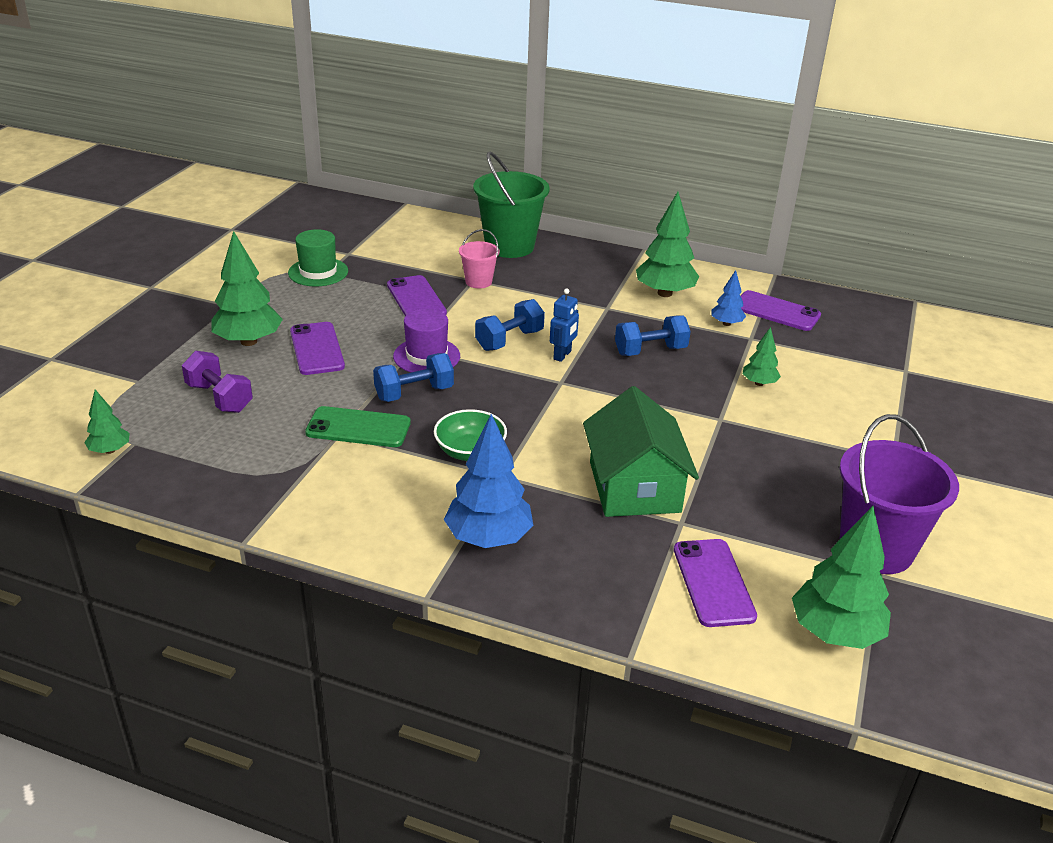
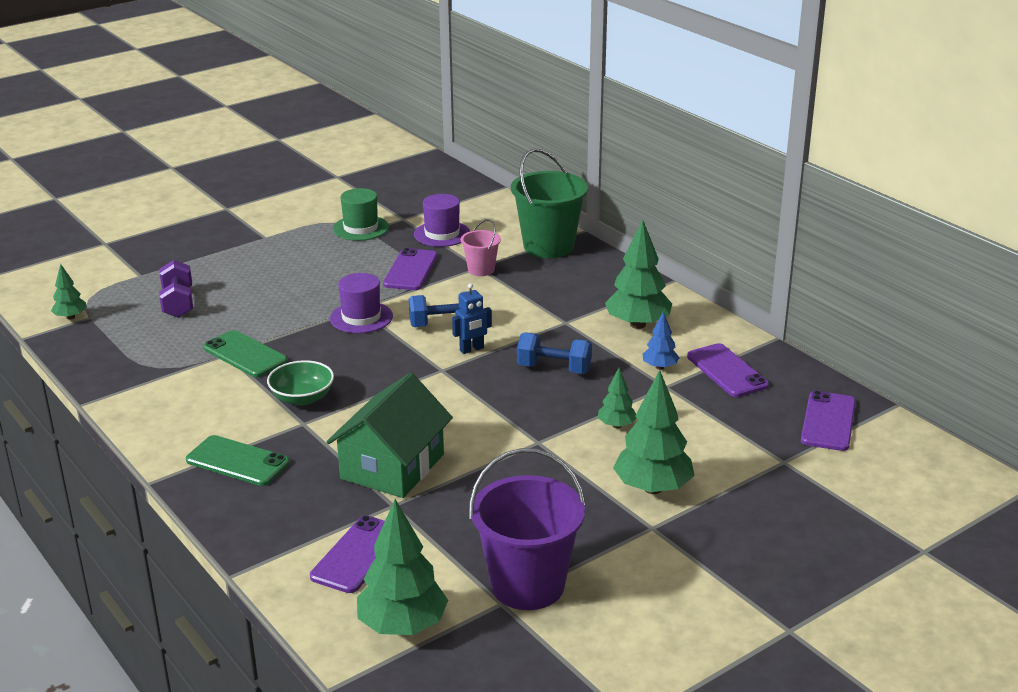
camera: 35 degrees right, 5 degrees down
green tree [212,231,283,346] -> green tree moved to [613,370,695,494]
purple phone [290,322,345,375] -> purple phone moved to [801,391,856,451]
blue dumbbell [373,353,454,402] -> none
blue tree [444,414,534,548] -> green phone [186,435,290,486]
none -> purple hat [414,194,470,247]

